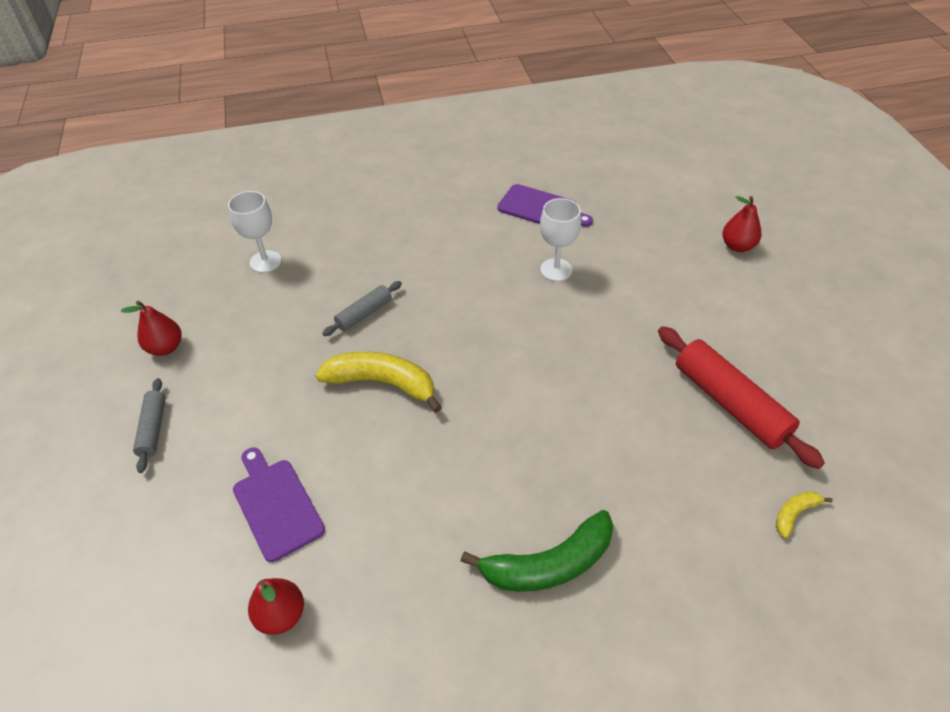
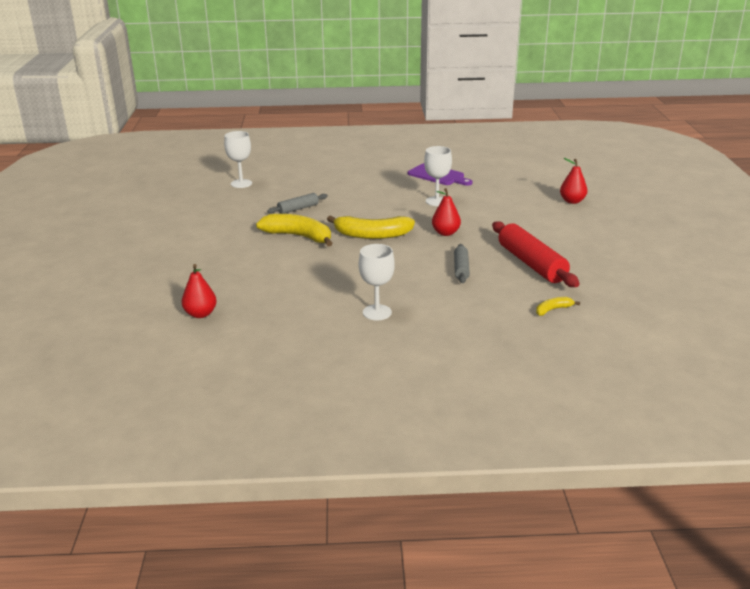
camera: 10 degrees right, 20 degrees down
red pear [121,301,182,356] -> red pear moved to [432,188,461,236]
grey rolling pin [133,378,166,473] -> grey rolling pin moved to [454,244,470,283]
purple cutting board [233,448,325,562] -> none
green banana [461,510,614,592] -> white goblet [359,244,395,320]
none -> yellow banana [327,215,415,239]

